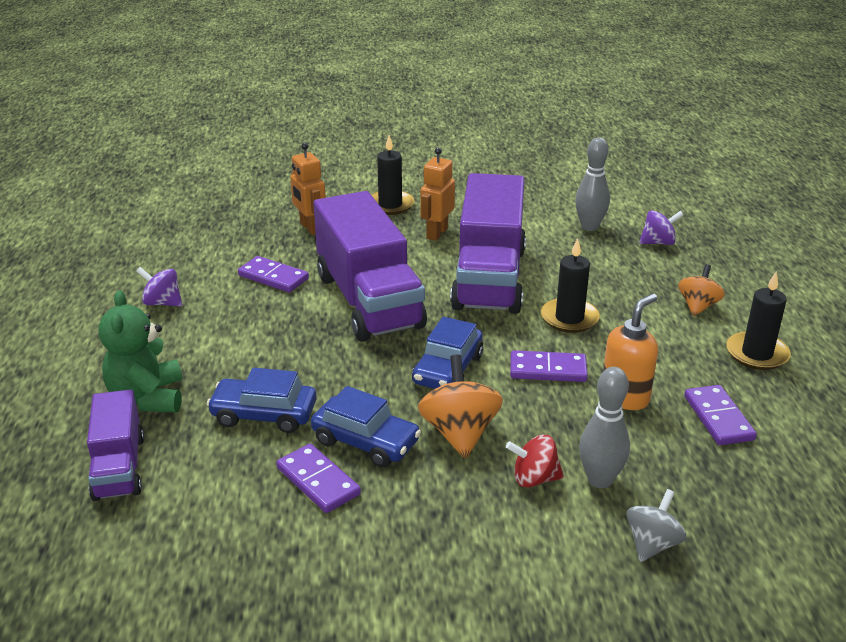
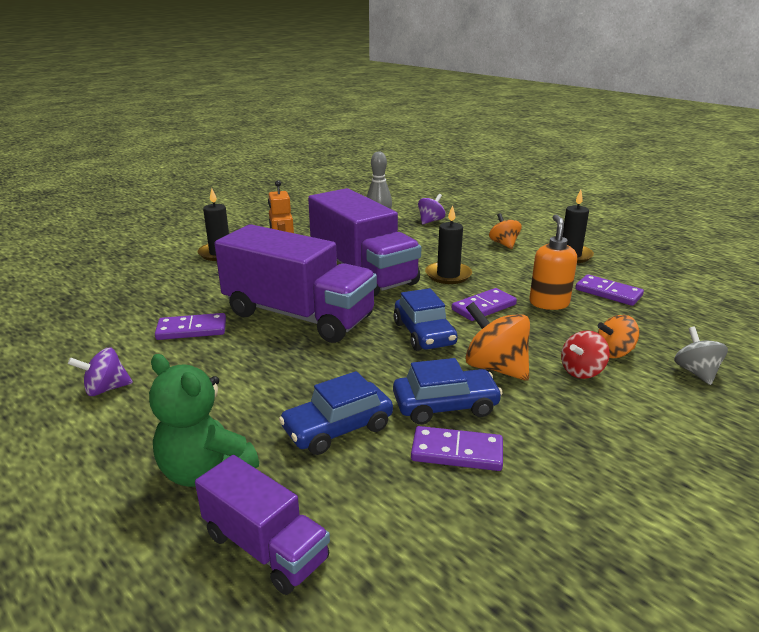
camera: 40 degrees left, 5 degrees down
orange robot [290,143,326,235] -> none
grey bowling pin [579,367,630,488] -> orange spinning top [597,315,639,358]

